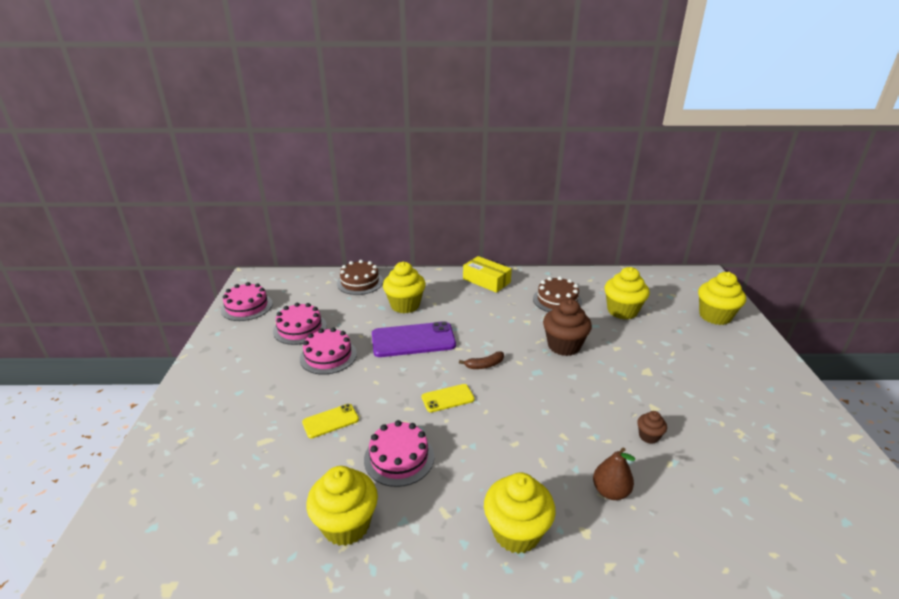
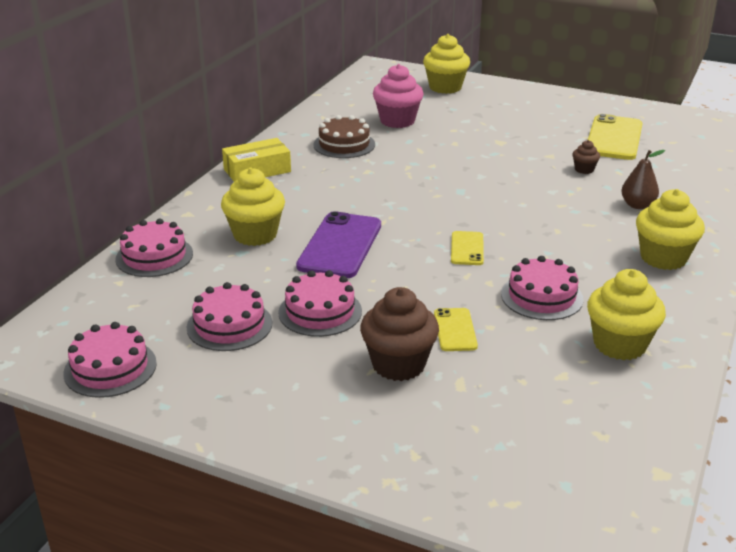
camera: 65 degrees left, 0 degrees up
brown cake [337,260,383,295] -> pink cake [115,219,193,277]
brown banana [459,351,504,369] -> none
brown cupcake [543,299,592,356] -> brown cupcake moved to [360,287,439,381]
yellow cupcake [604,267,650,319] -> pink cupcake [373,64,424,128]
none -> yellow phone [587,114,643,160]

